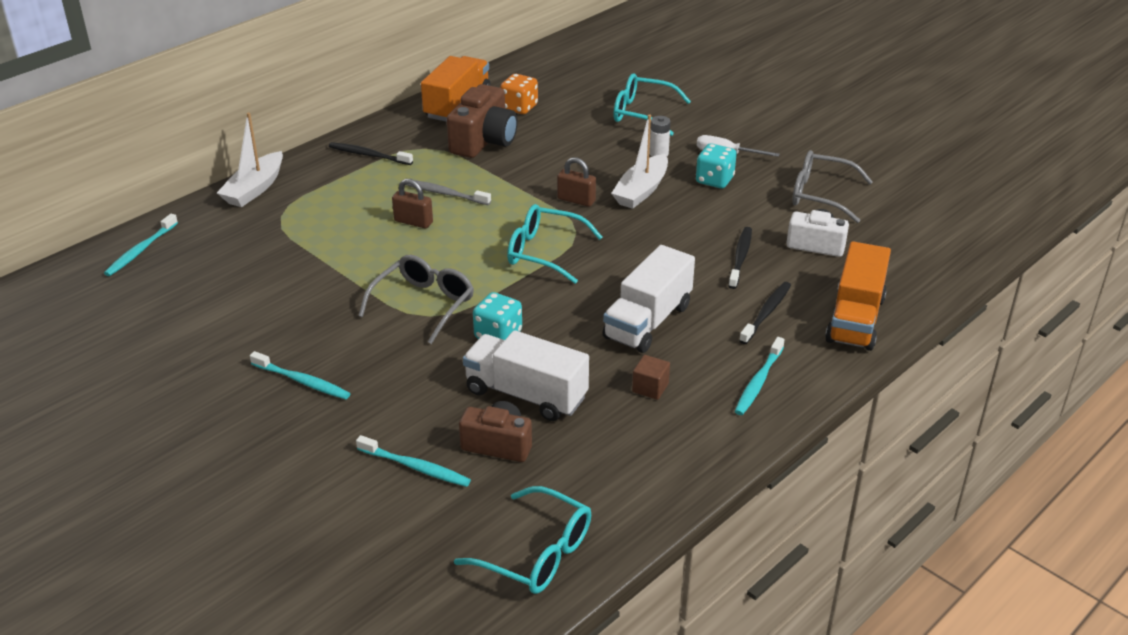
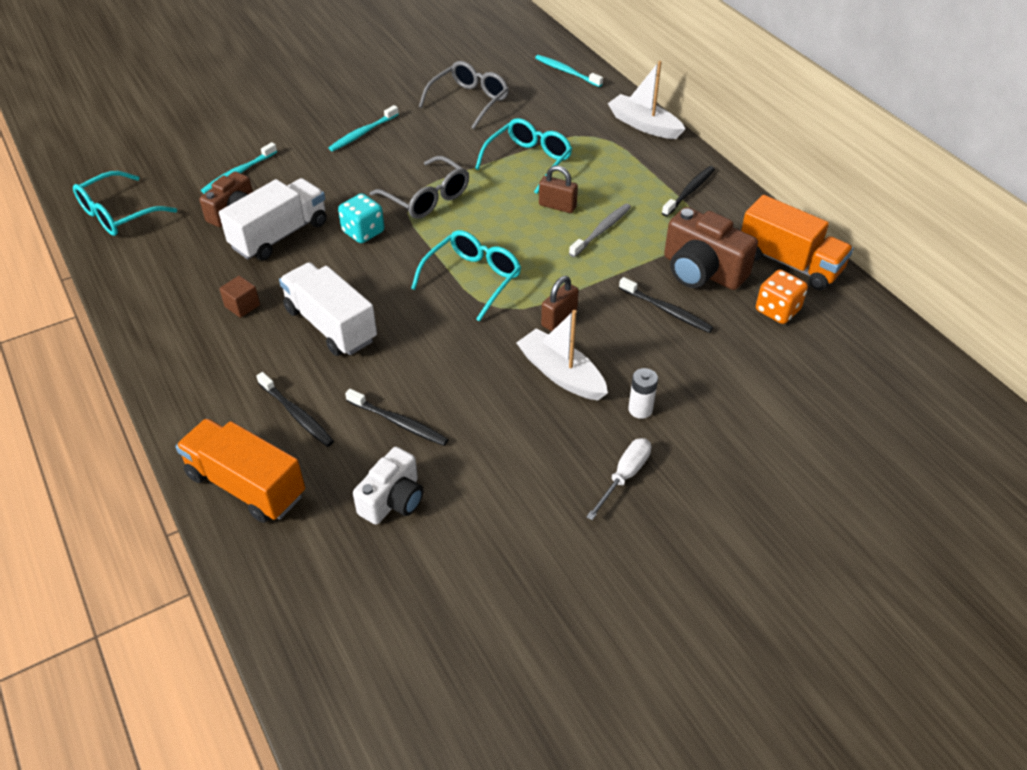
camera: 105 degrees right, 10 degrees up
brown padlock [392,179,433,229] -> brown padlock turned 75 degrees clockwise [539,165,578,213]
turquoise glasses [613,73,691,136] -> turquoise glasses moved to [475,118,572,194]
turquoise dice [696,143,737,188] -> none
turquoise toothbrush [735,337,785,415] -> none
grey glasses [792,150,873,223] -> grey glasses moved to [419,61,509,129]
none -> black toothbrush [619,277,714,333]

